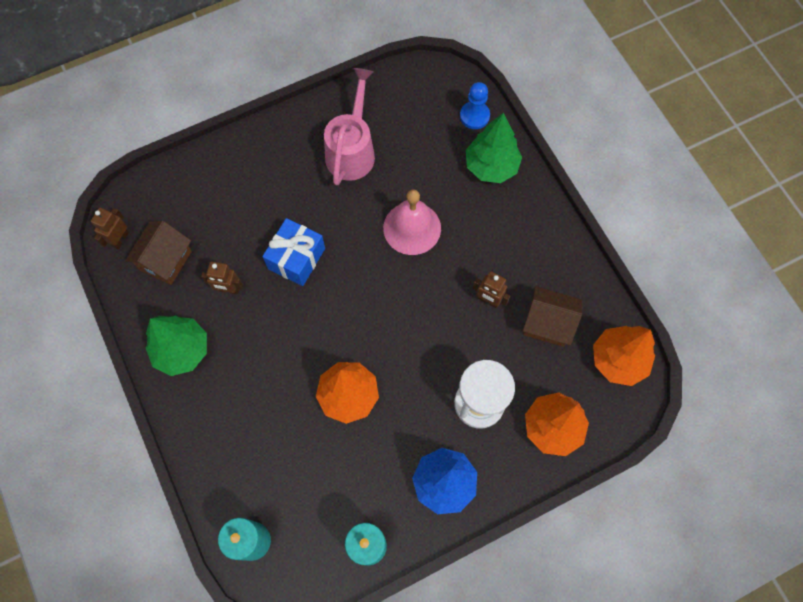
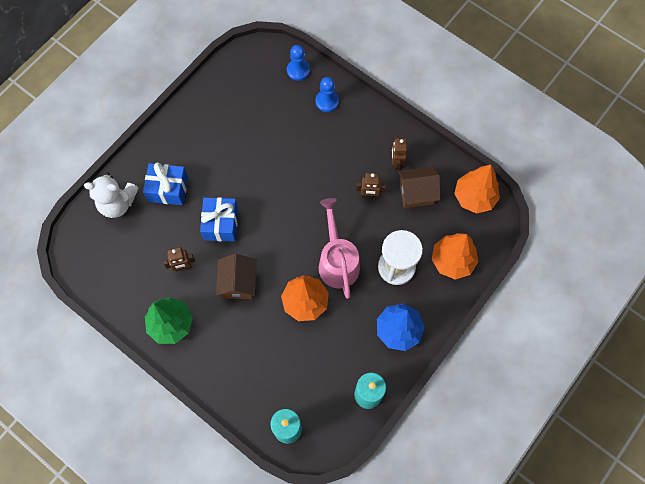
camera: 25 degrees left, 0 degrees up
brown robot [91,208,129,249] -> brown robot moved to [392,138,407,170]
brown house [125,221,192,285] -> brown house moved to [216,254,256,299]
pink watering can [324,68,375,186] -> pink watering can moved to [319,198,360,299]
pink bell [383,189,441,255] -> none
green tree [466,113,522,183] -> blue pawn [315,77,339,112]
none -> white teddy bear [84,172,139,218]
none -> blue gift [143,163,188,205]

